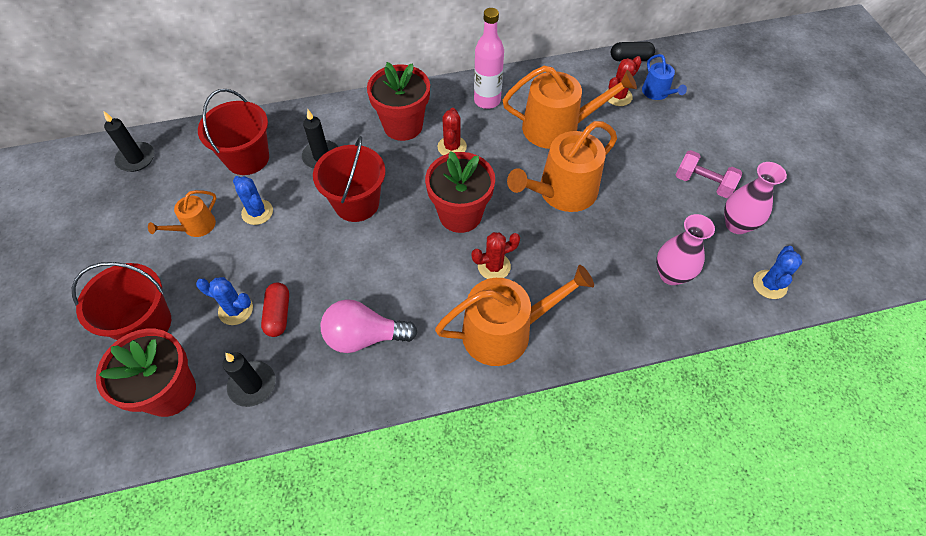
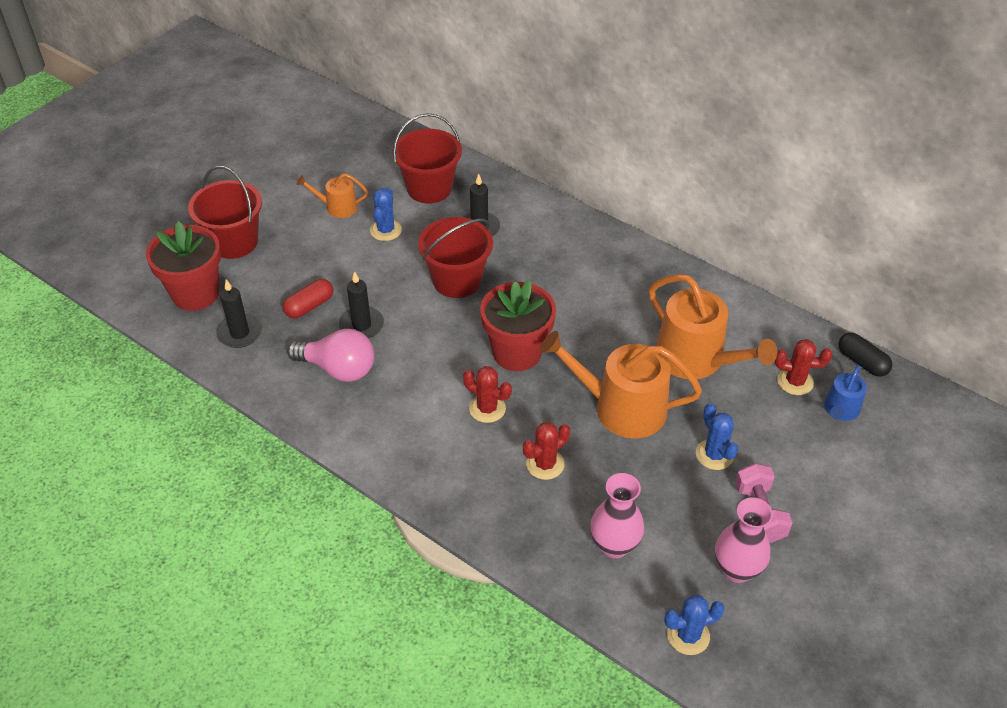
camera: 50 degrees right, 10 degrees down
black candle [104,112,154,172] -> black candle moved to [339,271,384,339]
blue cactus [196,277,253,325] -> blue cactus moved to [696,403,738,470]
pink light bulb [321,299,418,353] -> pink light bulb turned 150 degrees clockwise [287,329,375,382]
red flower pot [367,62,430,141] -> none
orange watering can [435,265,594,366] -> none
red cactus [438,108,467,155] -> red cactus moved to [523,422,570,480]
pink bottle [474,8,504,109] -> none

